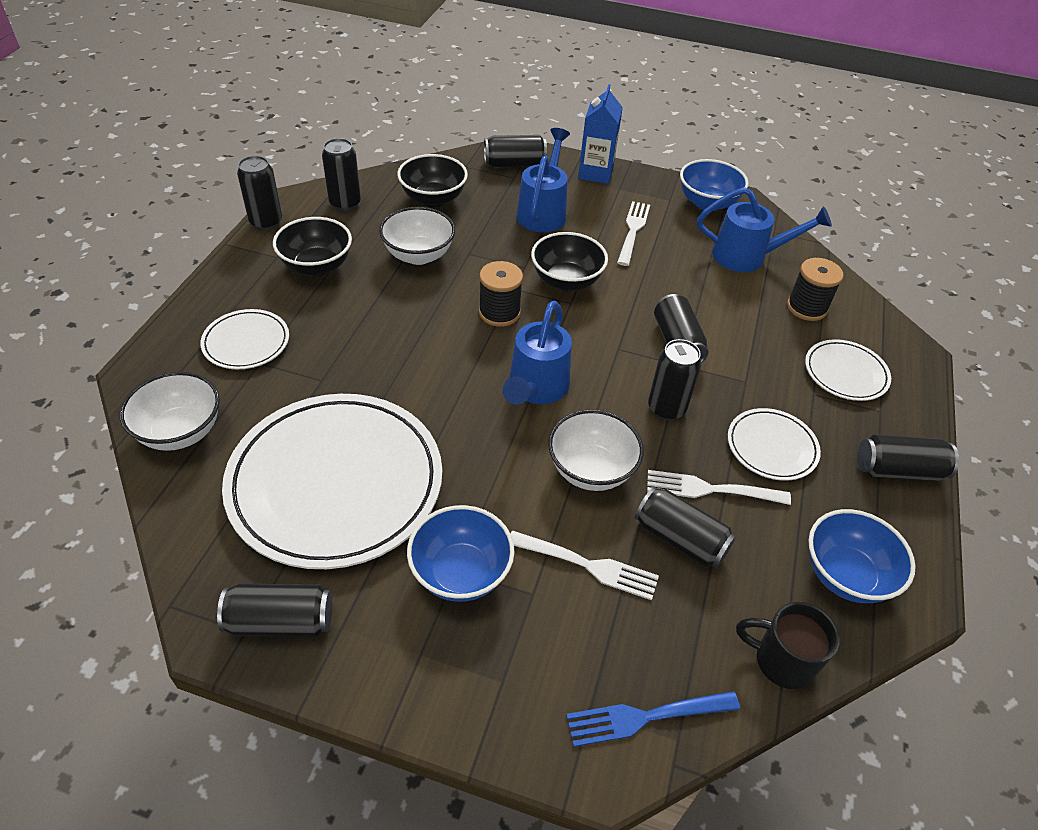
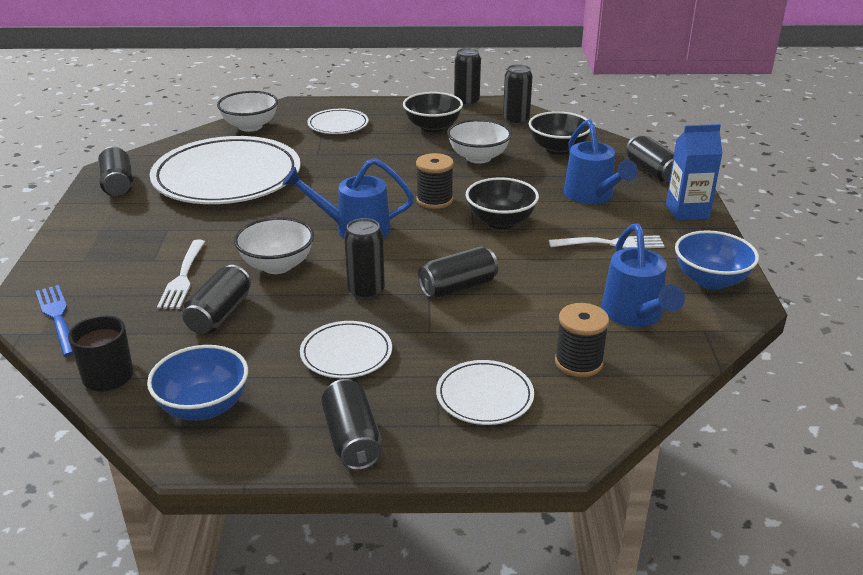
camera: 75 degrees right, 15 degrees down
blue bowl [407,505,514,602] -> none
blue watering can [517,128,570,232] -> blue watering can turned 75 degrees clockwise [564,119,638,204]
white fork [647,470,791,505] -> none

